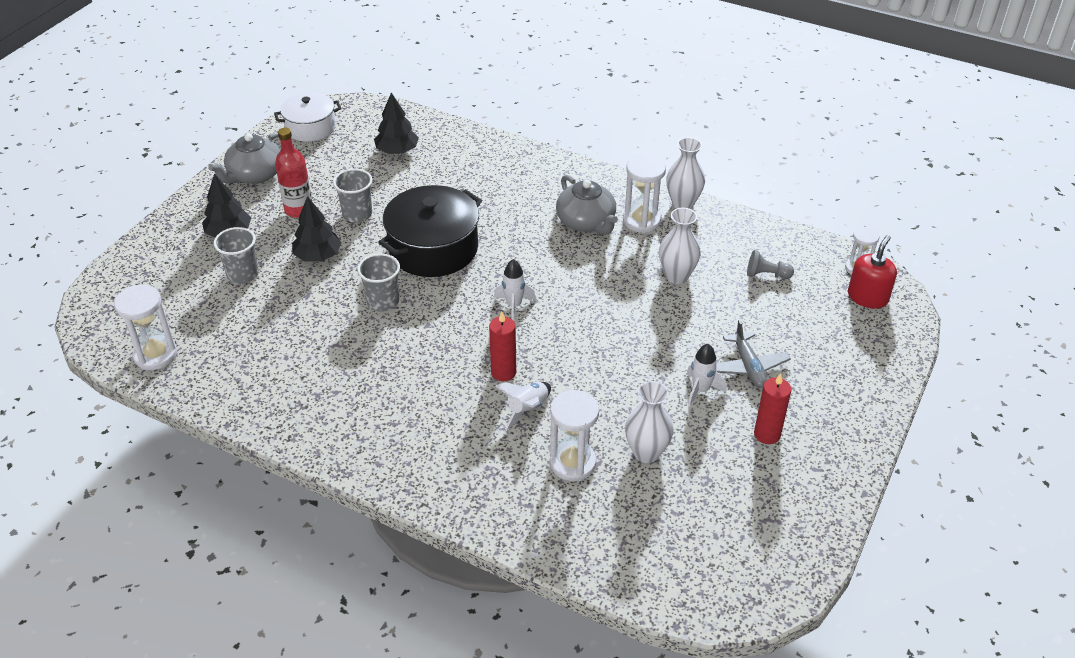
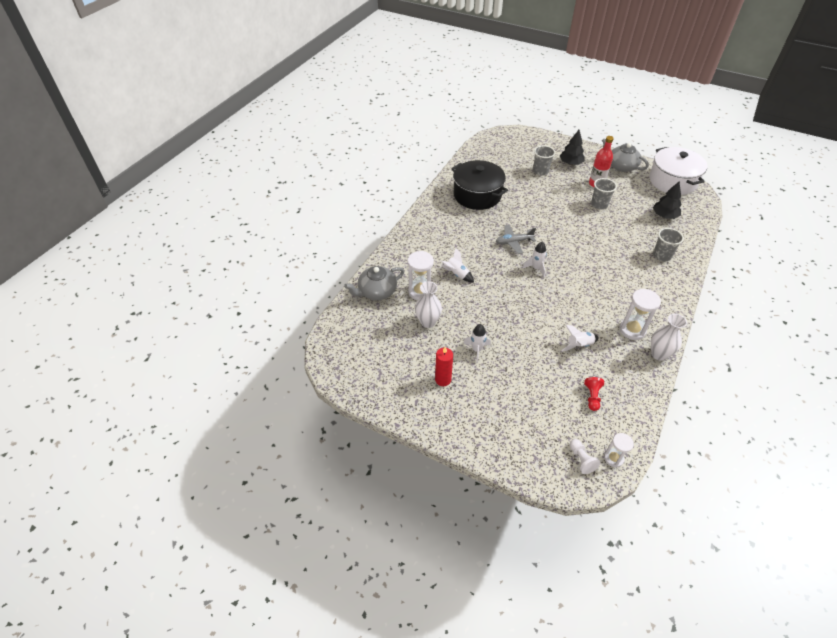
camera: 90 degrees right, 5 degrees up
white hourglass [114,285,177,370] -> none
white pot [274,92,341,142] -> white pot [649,147,707,195], size x1.57
black tree [292,196,342,261] -> none
grey cup [357,253,400,312] -> grey cup moved to [653,228,684,261]
black pot [378,185,482,277] -> black pot moved to [451,160,508,210]
red candle [489,312,516,381] -> none
grey teapot [556,175,618,235] -> grey teapot moved to [344,266,405,300]
white vase [659,208,701,284] -> white rocket [561,325,599,352]
grey plane [716,320,791,388] -> grey plane moved to [496,225,536,254]
grey pawn [747,250,794,279] -> red pawn [584,377,604,411]
red soap dispenser [848,235,897,309] -> white pawn [570,439,601,474]

